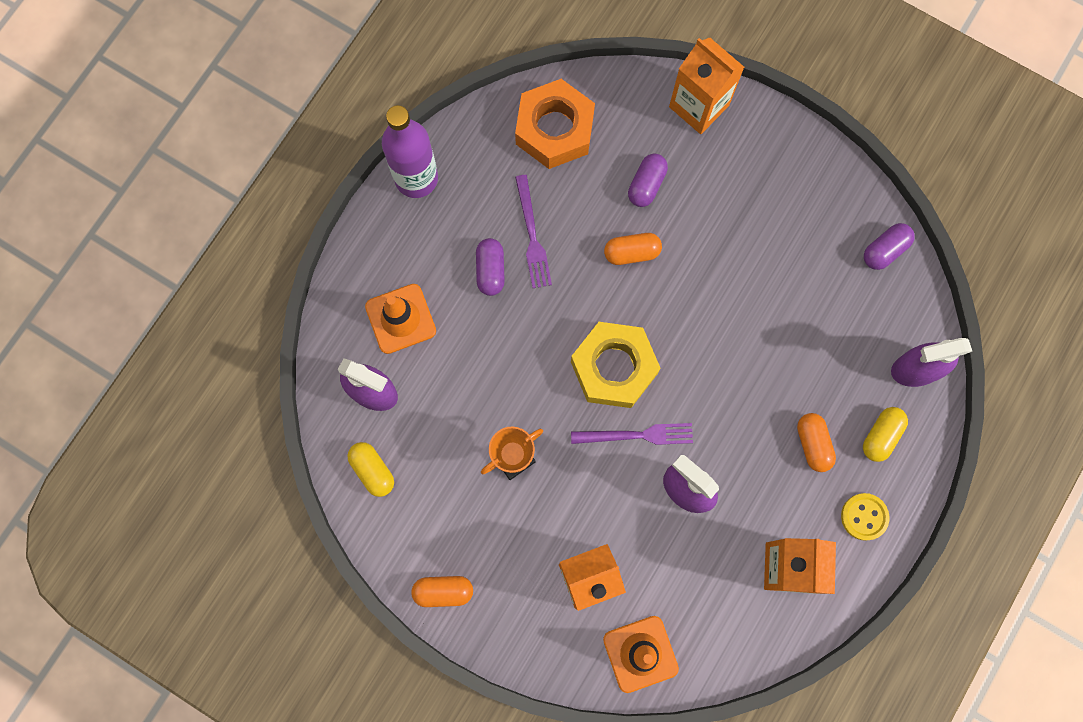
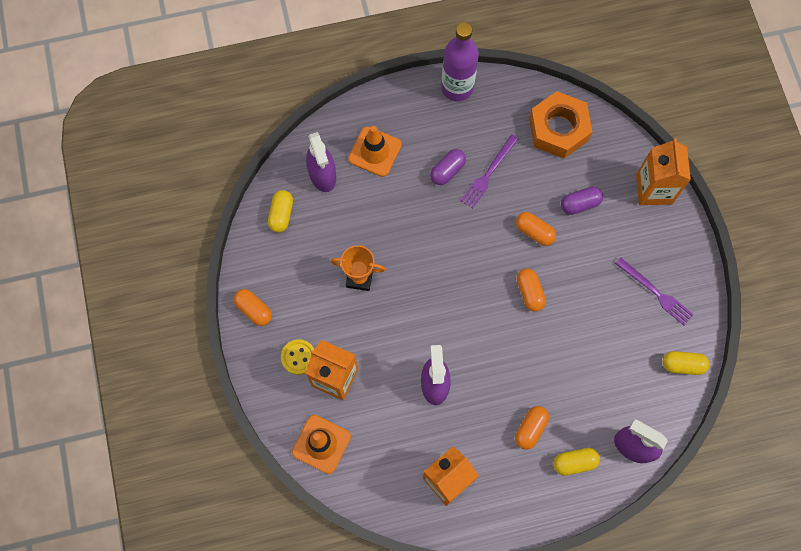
camera: 45 degrees right, 5 degrees down
yellow nut [571,322,661,408] -> none
purple fork [571,423,693,445] -> purple fork moved to [615,257,694,325]
yellow button [841,493,890,541] -> yellow button moved to [281,339,314,375]
purple capsule [864,223,915,270] -> yellow capsule [662,351,710,375]
none -> orange capsule [517,268,546,312]

